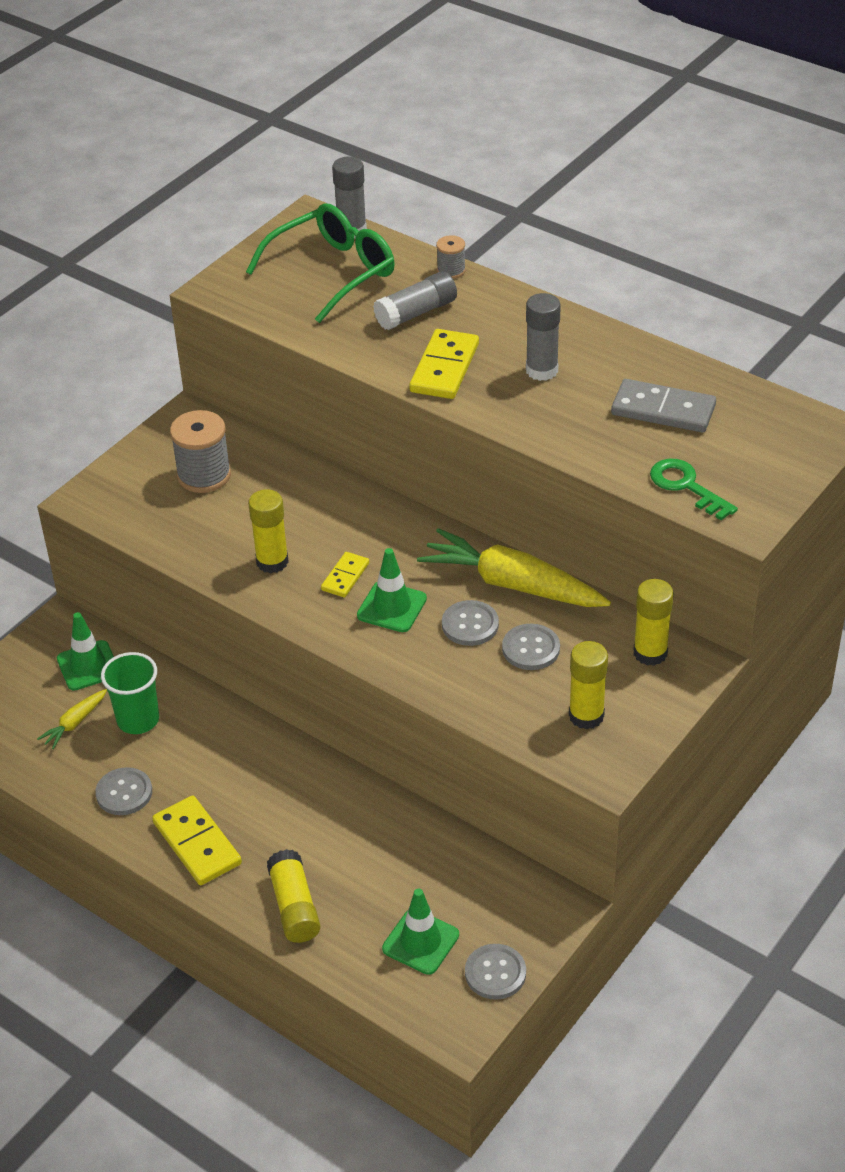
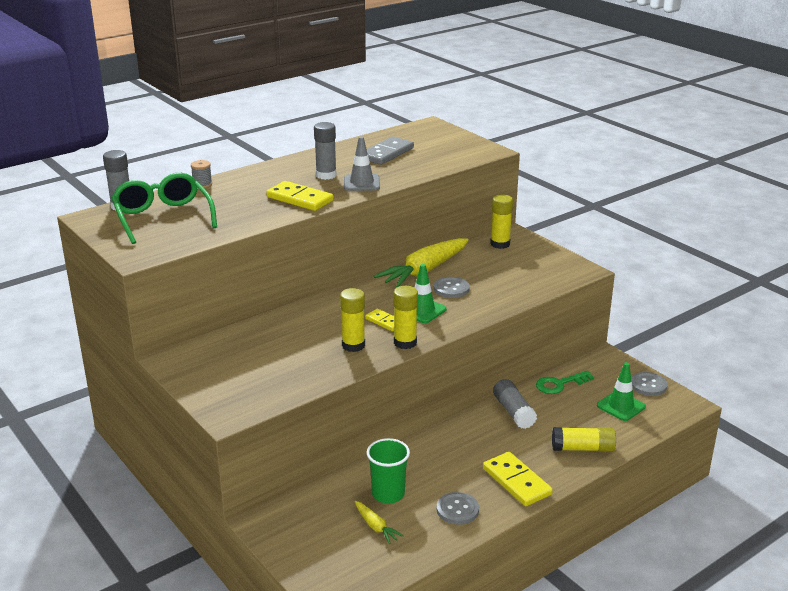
camera: 75 degrees left, 15 degrees down
green traffic cone [57,612,114,691] -> none
yellow domino [152,795,242,885] -> yellow domino turned 75 degrees clockwise [483,452,553,506]
grey spool [170,410,231,493] -> none
grey glue stick [373,271,457,330] -> grey glue stick moved to [493,379,537,429]
grey button [502,624,560,670] -> none
yellow glue stick [569,641,608,730] -> yellow glue stick moved to [393,286,418,349]
green key [650,458,738,520] -> green key moved to [536,371,594,394]
none -> grey traffic cone [344,136,380,191]

